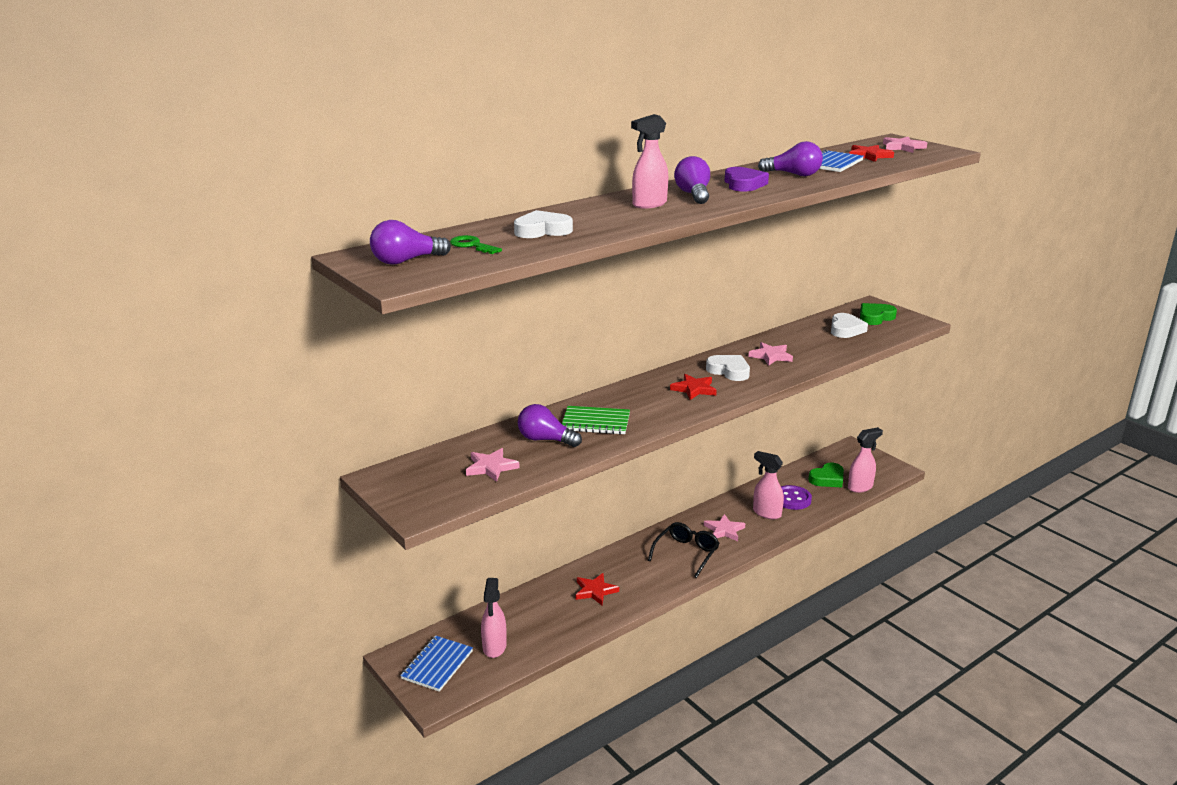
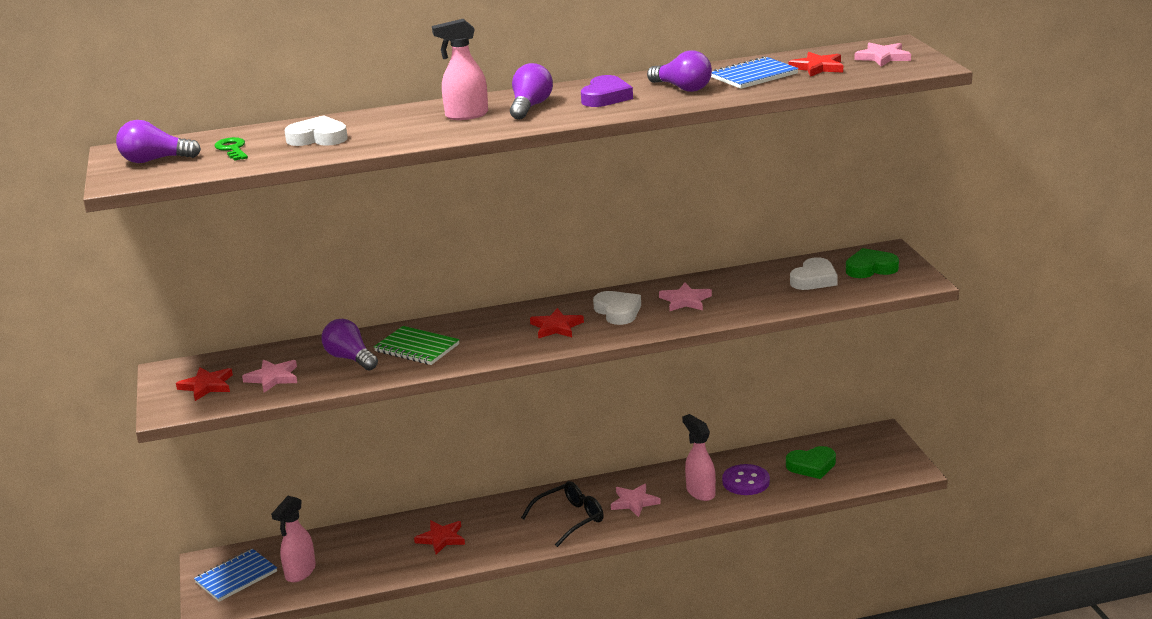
camera: 25 degrees right, 0 degrees up
pink spray bottle [848,427,883,493] -> none
none -> red star [176,367,233,401]

